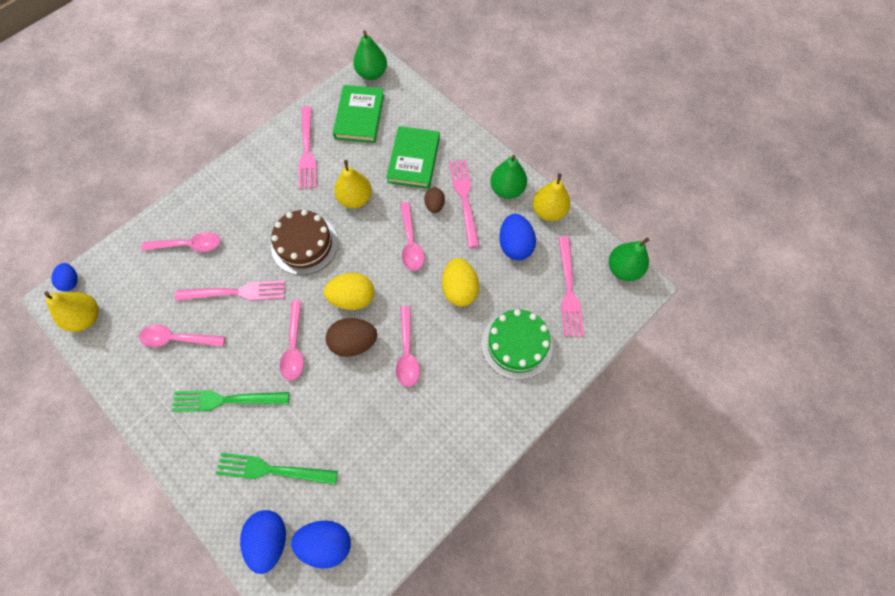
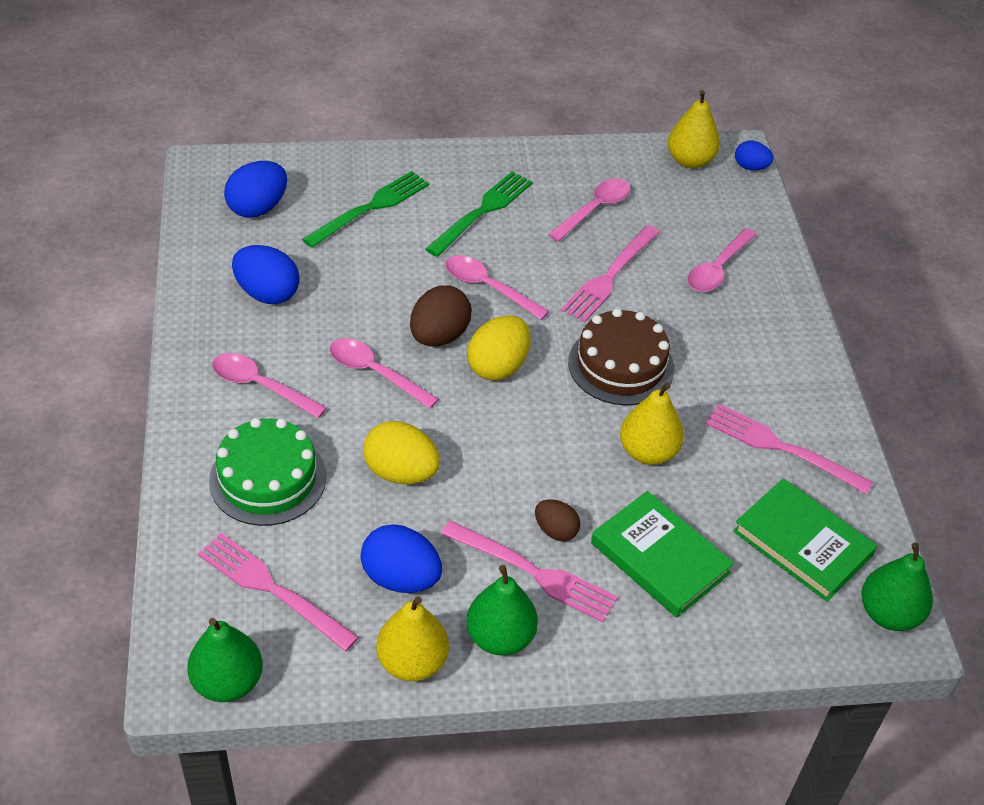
camera: 125 degrees right, 20 degrees down
blue egg [240,510,286,574] -> blue egg moved to [232,245,300,304]
pink spoon [400,202,425,271] -> pink spoon moved to [212,353,327,418]

